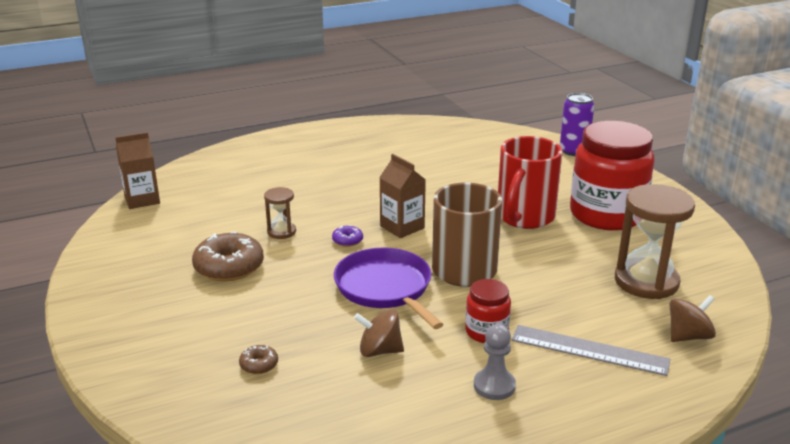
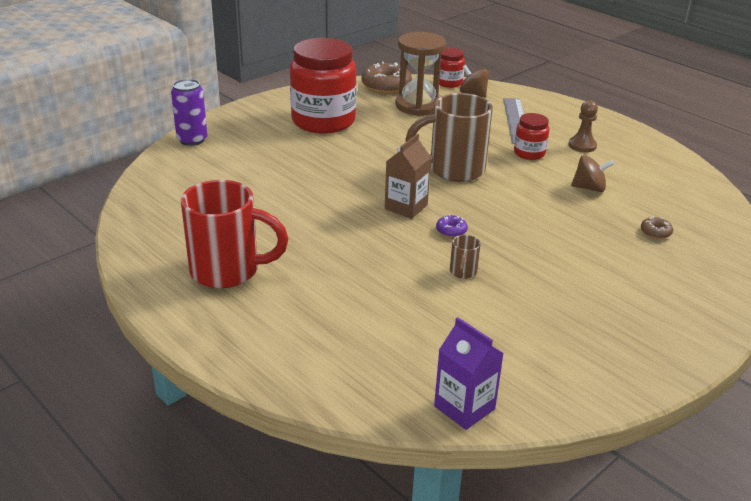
camera: 110 degrees left, 5 degrees up
brown carton [115,132,160,209] -> purple carton [434,317,504,430]
brown donut [192,232,264,282] -> brown donut moved to [362,62,412,94]
brown hourglass [264,187,296,239] -> brown mug [450,235,481,279]
purple pan [334,248,443,329] -> none
brown spinning top [354,310,404,357] -> brown spinning top turned 75 degrees counterclockwise [571,155,614,192]
grey pawn [474,324,516,400] -> brown pawn [569,100,598,152]
red mug [498,136,562,229] -> red mug moved to [181,180,288,288]
none -> red jar [439,48,465,88]

